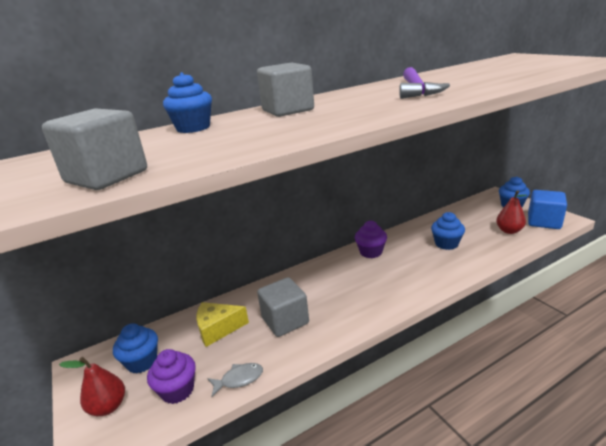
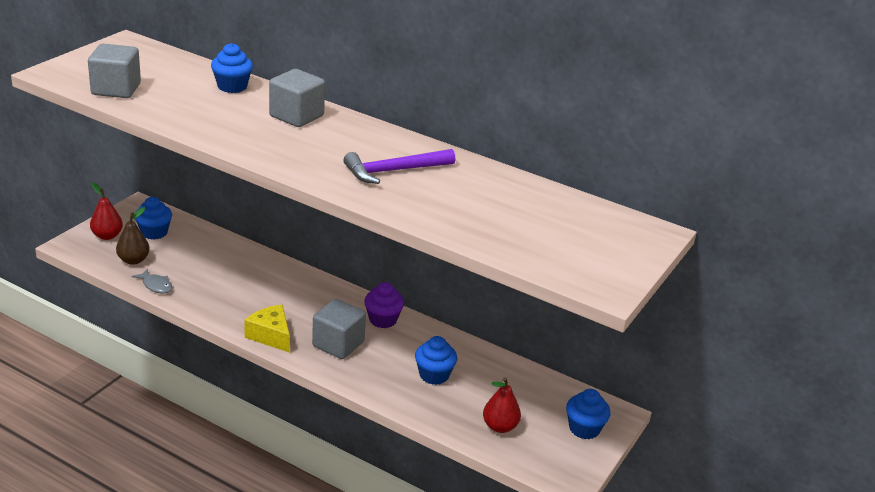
camera: 55 degrees right, 5 degrees up
purple cupcake [147,349,196,404] -> brown pear [116,207,150,265]
yellow cheese [196,302,249,347] -> yellow cheese moved to [244,305,290,353]
grey cube [257,277,309,337] -> grey cube moved to [312,299,366,359]
blue cube [528,190,567,229] -> none

